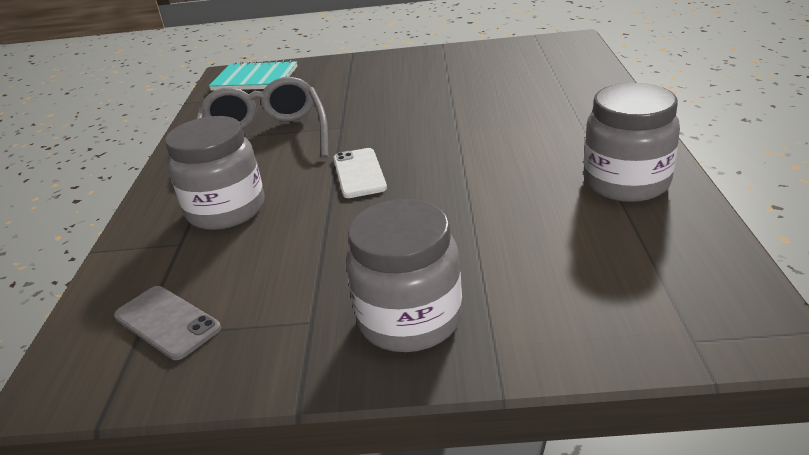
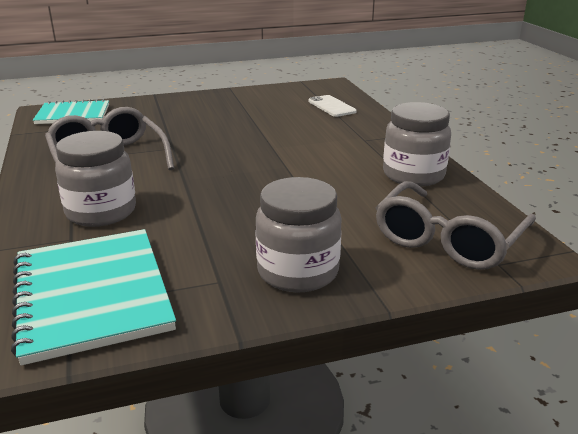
camera: 20 degrees left, 5 degrees down
grey phone [114,286,221,360] -> turquoise notebook [11,229,176,366]
white phone [334,148,387,198] -> white phone moved to [308,95,356,117]
none -> grey glasses [376,181,536,270]

